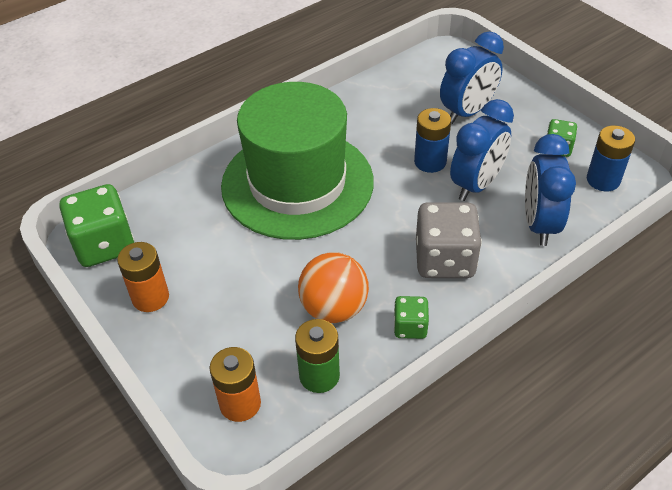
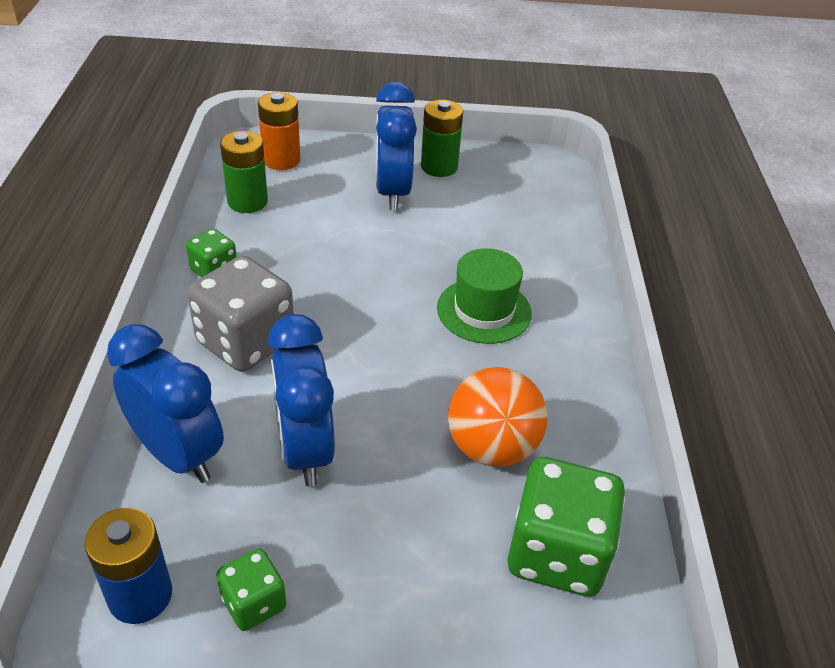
camera: 125 degrees right, 5 degrees down
green dice [60,184,134,267] -> green dice moved to [508,457,625,596]
orange battery [117,242,169,312] -> green battery [421,100,463,177]
green hat [221,82,374,240] -> green hat [437,248,532,344], size x0.46
orange ball [298,252,369,323] -> orange ball moved to [448,367,548,467]
blue battery [414,108,451,173] -> none
blue clock [440,32,504,124] -> blue clock moved to [376,81,417,210]

